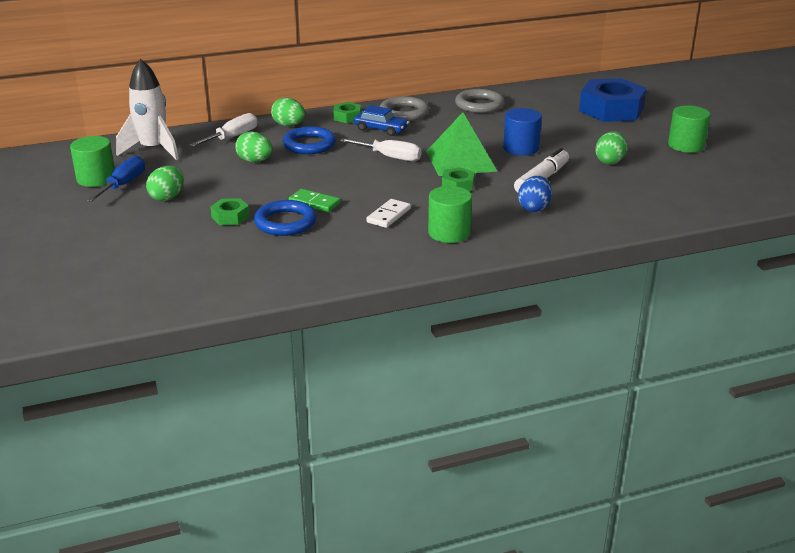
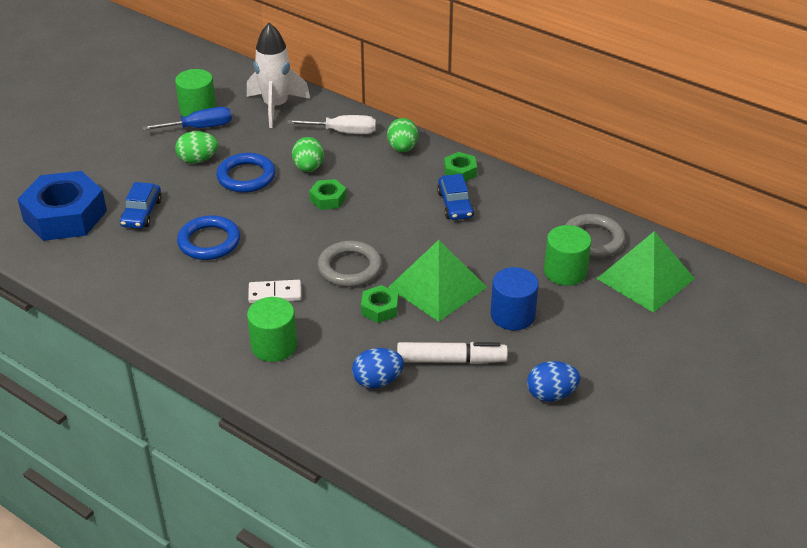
camera: 55 degrees right, 10 degrees up
green nut [210,198,249,225] -> green nut moved to [309,179,347,210]
blue ring [282,126,336,154] -> blue ring moved to [216,153,276,193]
green domino [289,189,340,212] -> none
white screwdriver [340,138,422,162] -> none
grey ring [380,96,429,121] -> grey ring moved to [318,241,382,287]
blue nut [579,78,647,122] -> blue nut moved to [17,171,107,241]
green egg [595,131,627,164] -> blue egg [527,361,580,402]
green cylinder [668,105,710,153] -> green cylinder moved to [544,225,591,286]
none -> blue car [120,182,162,229]
none -> green pyramid [597,231,695,313]

